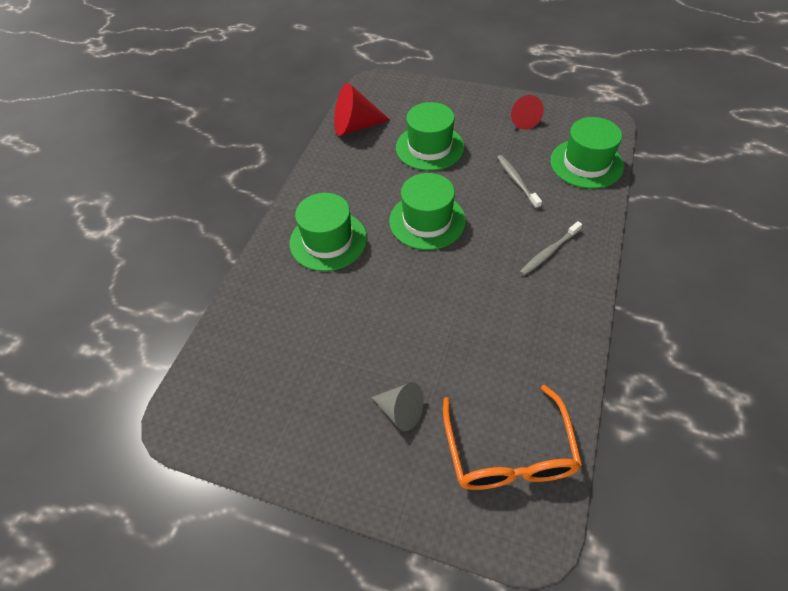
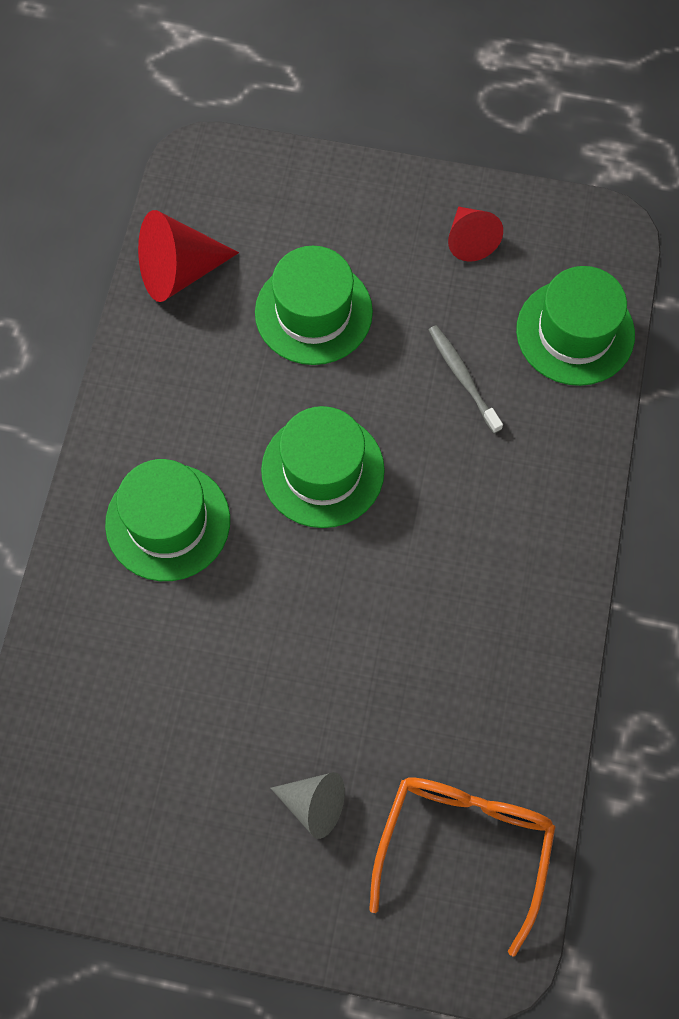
camera: 10 degrees left, 15 degrees up
orange glasses [443,385,582,490] -> orange glasses turned 150 degrees counterclockwise [369,777,556,957]
grey toothbrush [519,221,582,276] -> none

